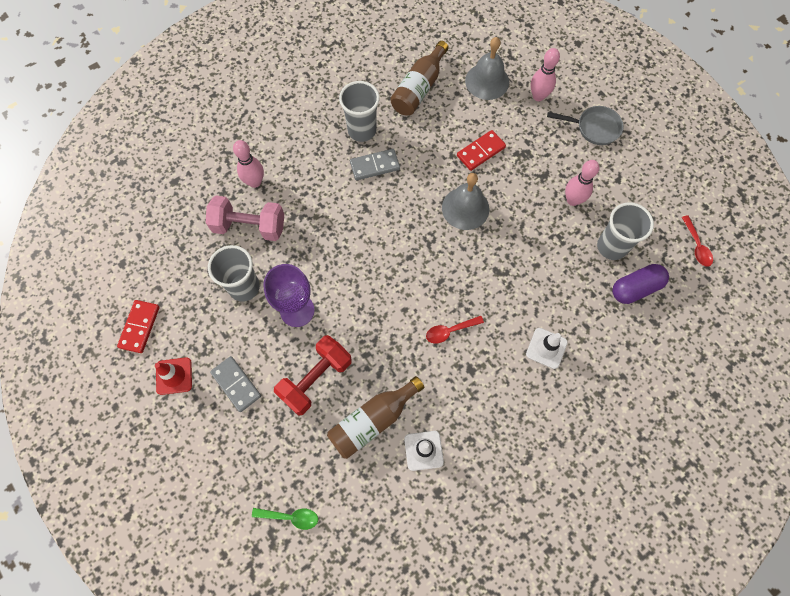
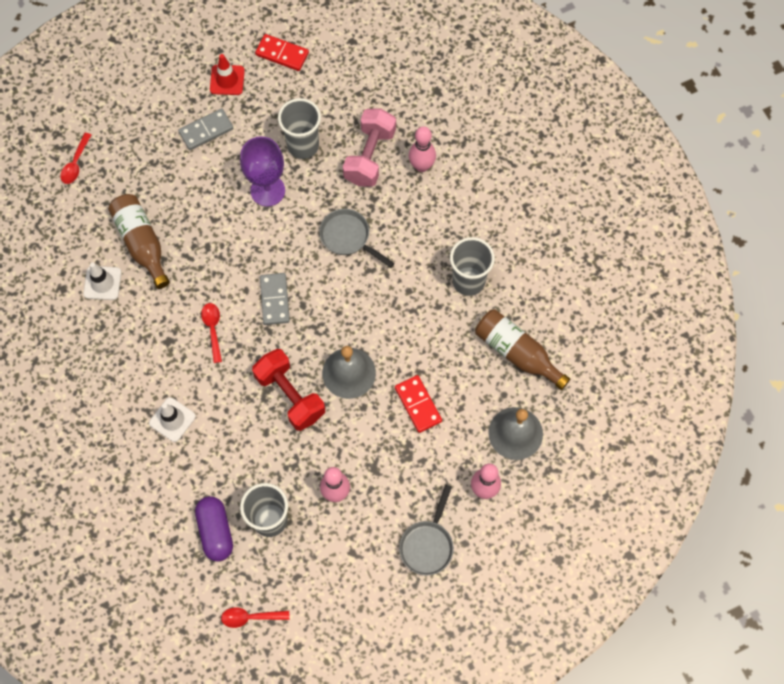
camera: 100 degrees right, 0 degrees up
green spoon [252,508,318,530] -> red spoon [60,133,91,184]
red dumbbell [274,335,352,416] -> red dumbbell moved to [252,349,325,431]
grey domino [350,149,400,180] -> grey domino moved to [260,273,290,325]
none -> grey pan [319,209,394,268]

